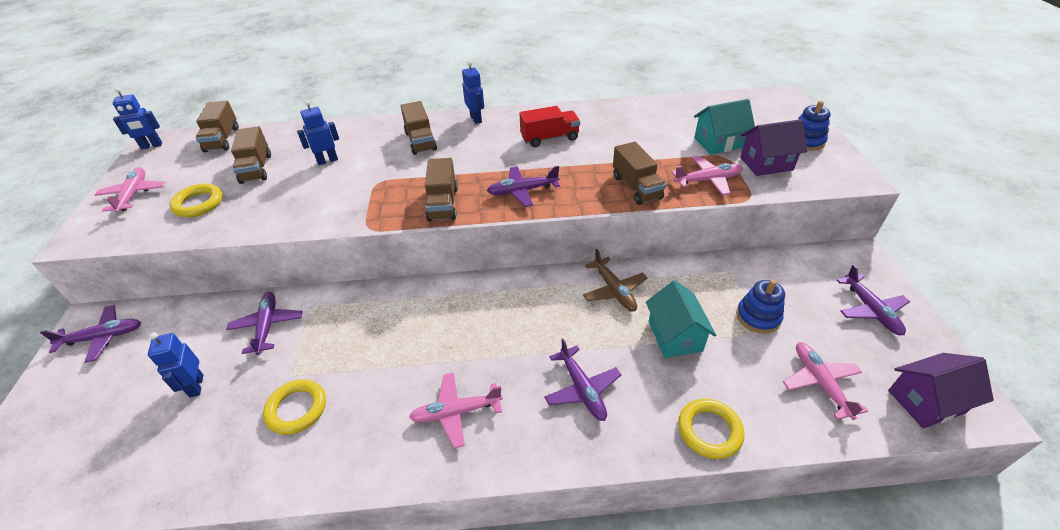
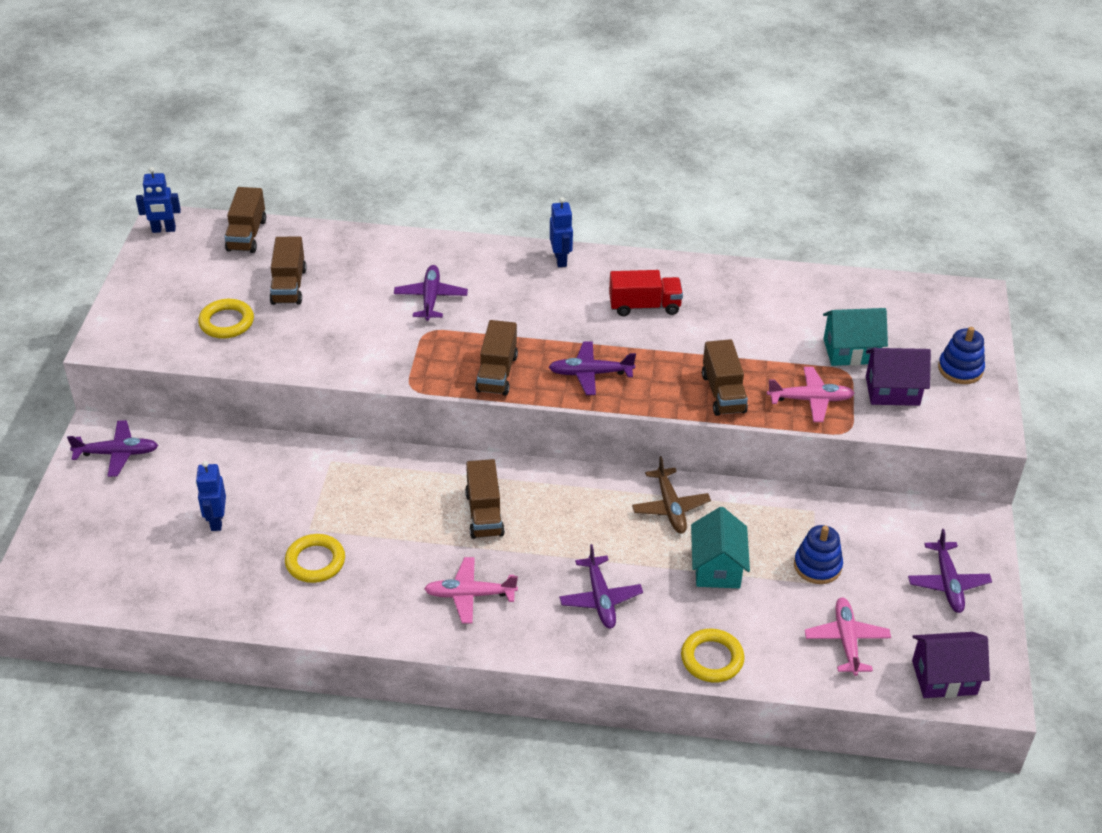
camera: 10 degrees right, 0 degrees up
pink plane [95,167,166,213] -> none
purple plane [226,292,303,355] -> purple plane moved to [394,265,468,321]
blue robot [297,100,339,165] -> none
brown truck [401,101,437,155] -> brown truck moved to [465,459,505,539]

